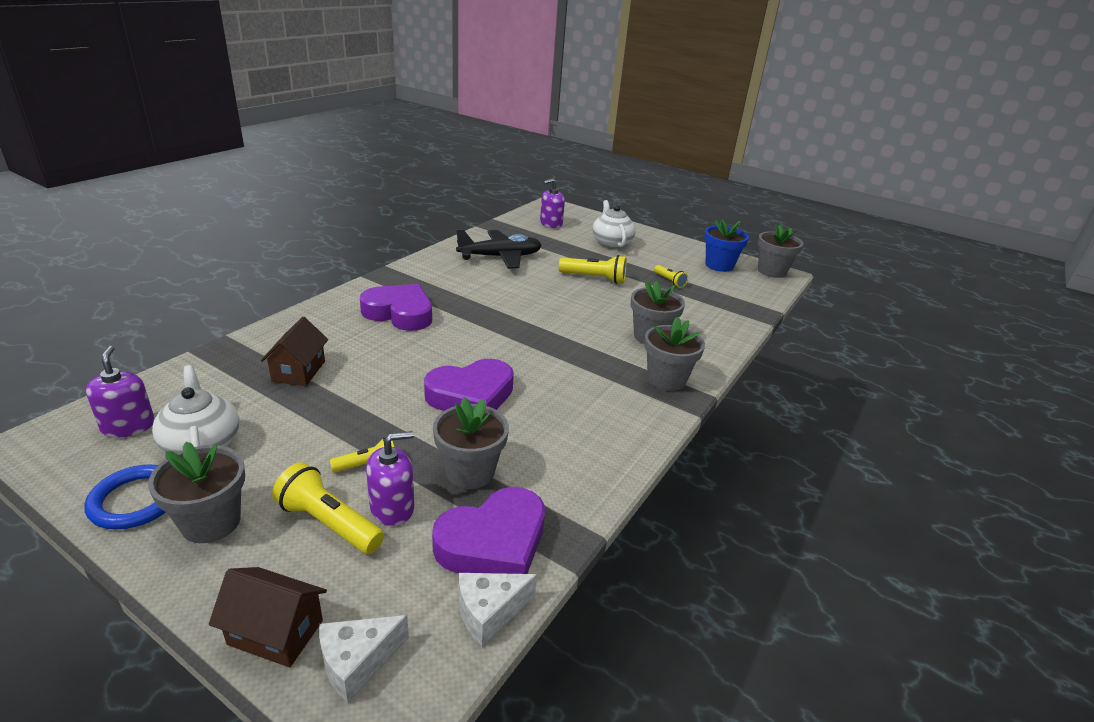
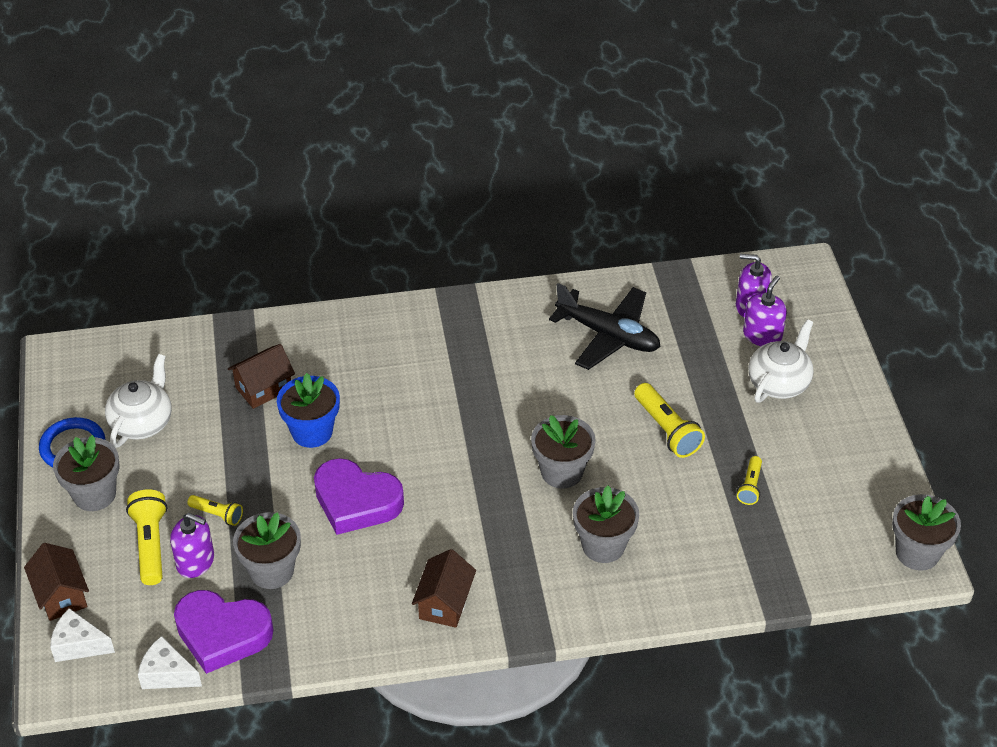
camera: 50 degrees right, 15 degrees up
purple soap dispenser [86,346,155,438] -> purple soap dispenser moved to [743,276,787,346]
purple heart [360,284,432,331] -> none
grey flower pot [644,317,705,391] -> grey flower pot moved to [531,415,596,489]
blue flower pot [704,220,749,272] -> blue flower pot moved to [277,373,340,448]
none -> brown house [412,549,476,628]

